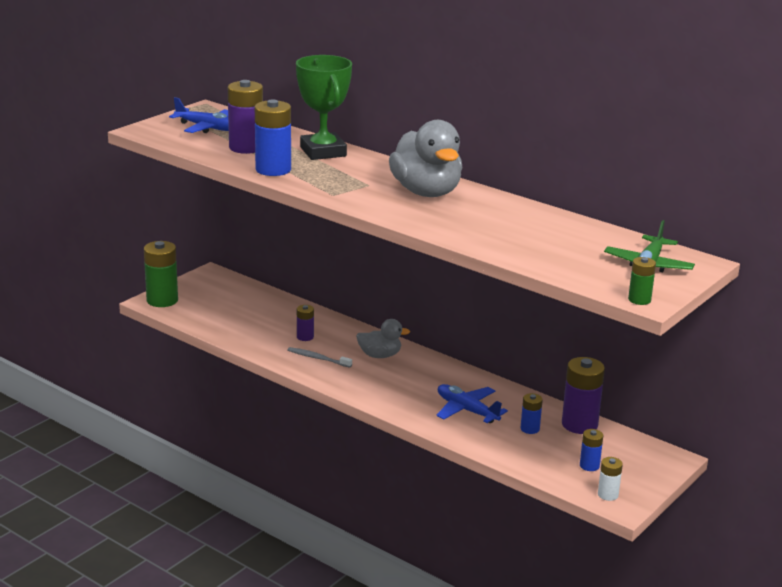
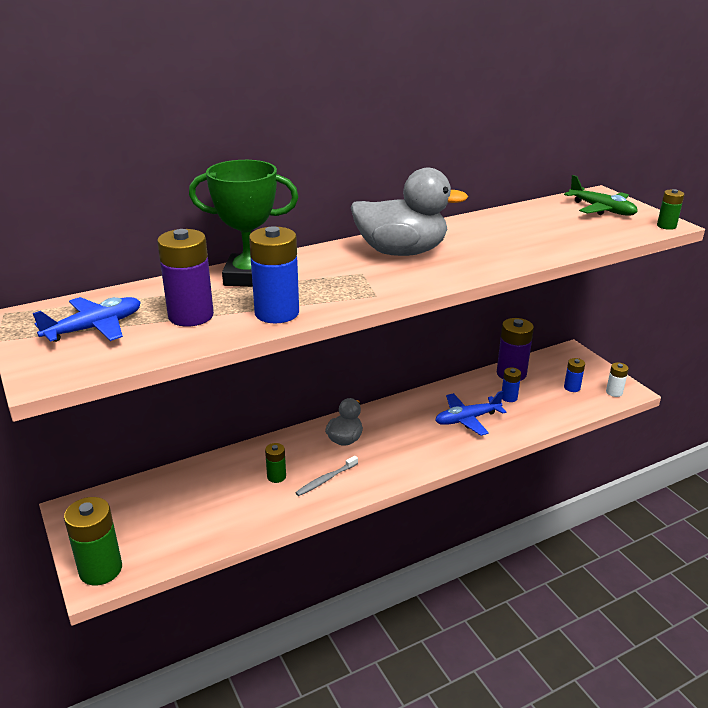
camera: 65 degrees left, 5 degrees up
purple battery [297,305,314,341] -> green battery [265,443,286,483]

